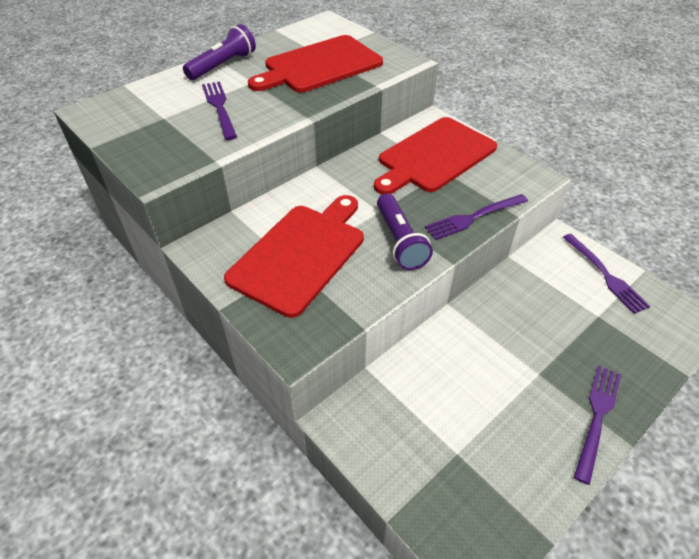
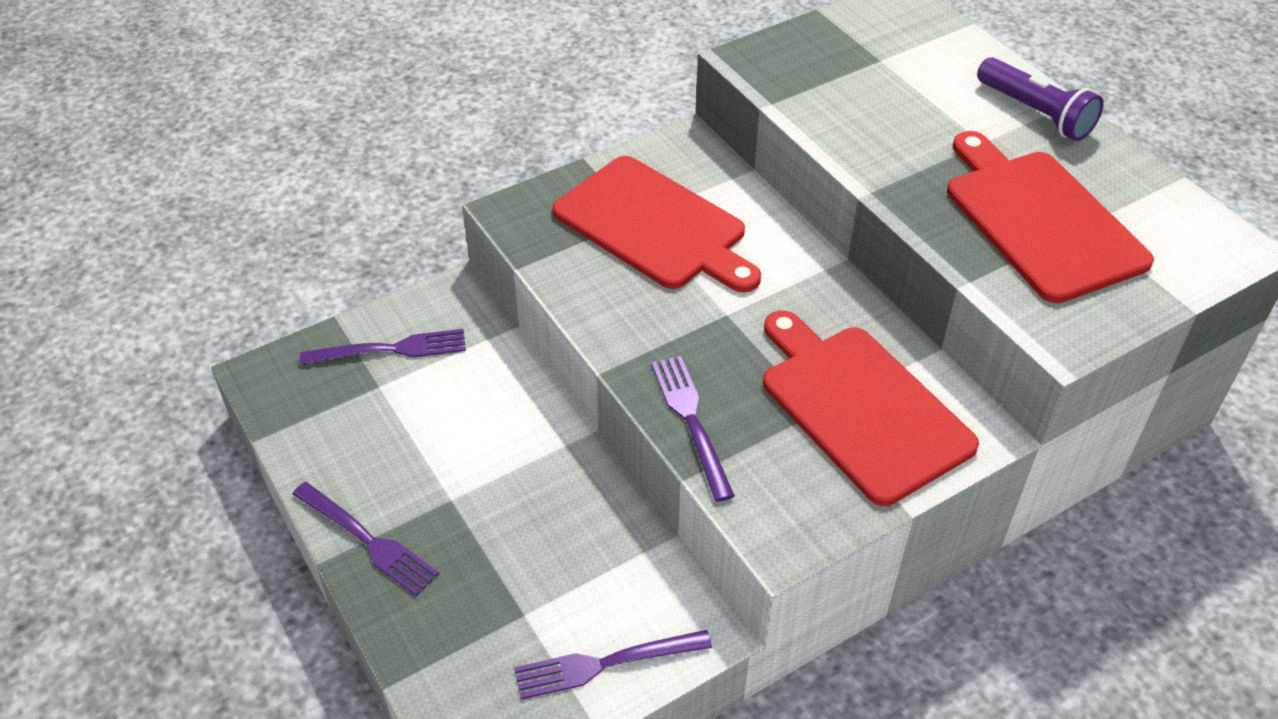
camera: 100 degrees right, 0 degrees up
purple fork [202,81,237,140] -> purple fork moved to [300,329,466,365]
purple flashlight [377,194,433,270] -> none

